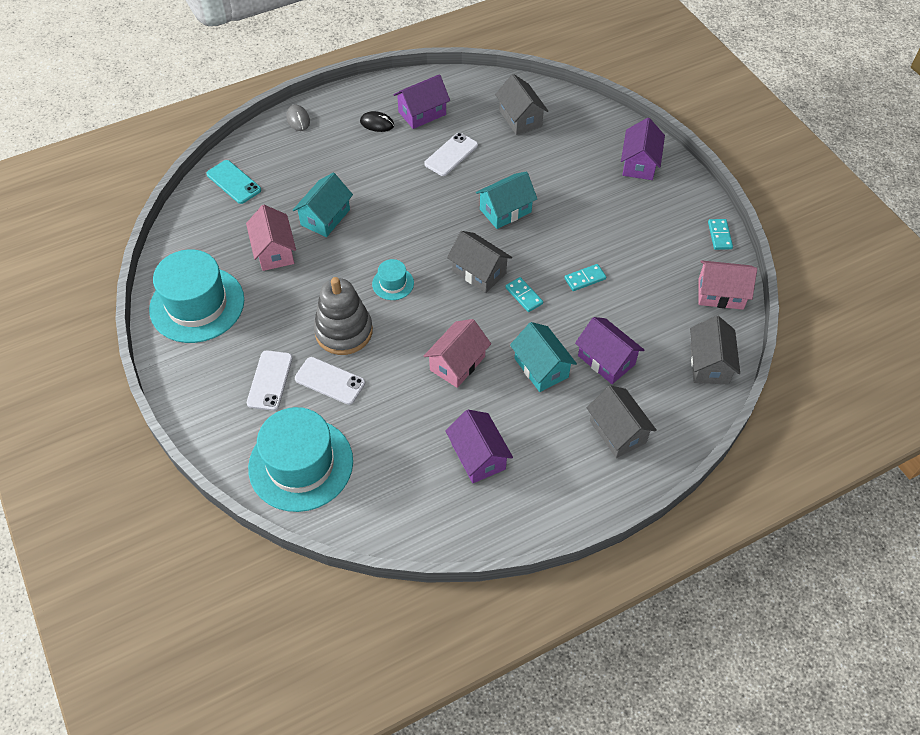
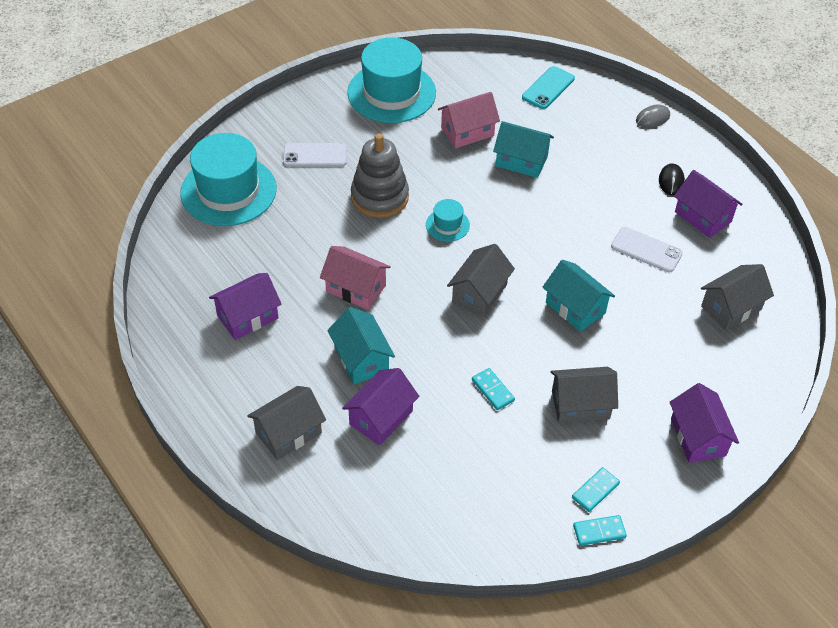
camera: 80 degrees right, 5 degrees down
white phone [295,357,365,405] -> none
turquoise domino [505,277,543,312] -> turquoise domino moved to [572,467,620,512]
turquoise house [510,322,577,392] -> turquoise house turned 75 degrees counterclockwise [327,307,395,384]
purple house [621,118,665,180] -> purple house turned 75 degrees clockwise [670,383,739,463]
grey house [690,316,740,384] -> grey house moved to [551,367,618,423]
pink house [698,260,757,310] -> none

